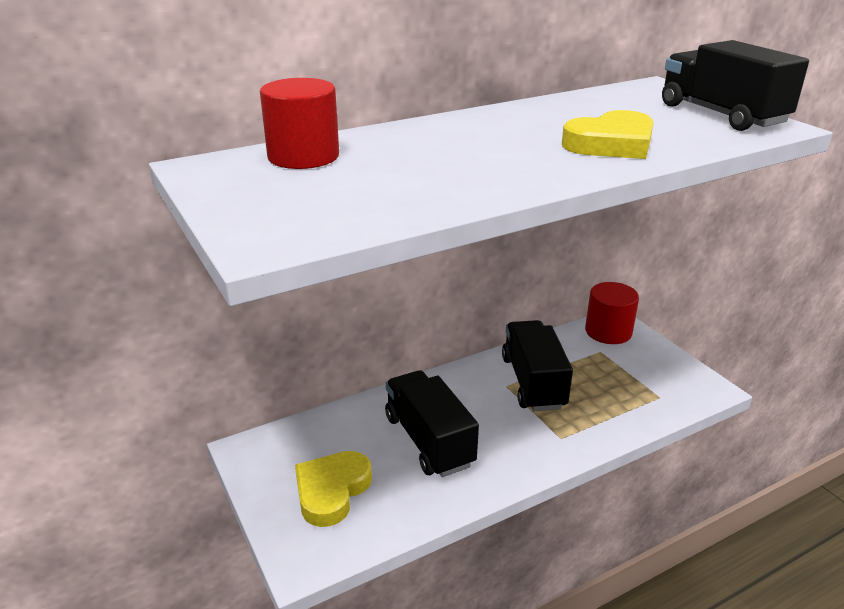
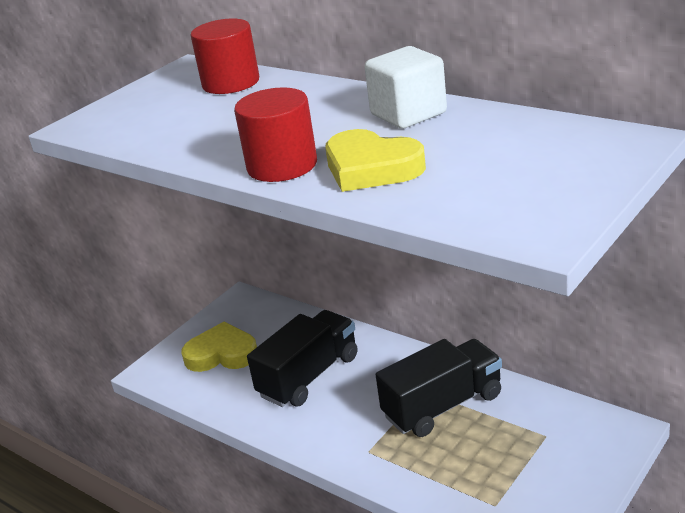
camera: 70 degrees right, 0 degrees up
red cylinder [585,282,639,344] -> red cylinder moved to [234,87,317,182]
black truck [662,40,809,131] -> none
none -> white cube [365,46,447,129]

